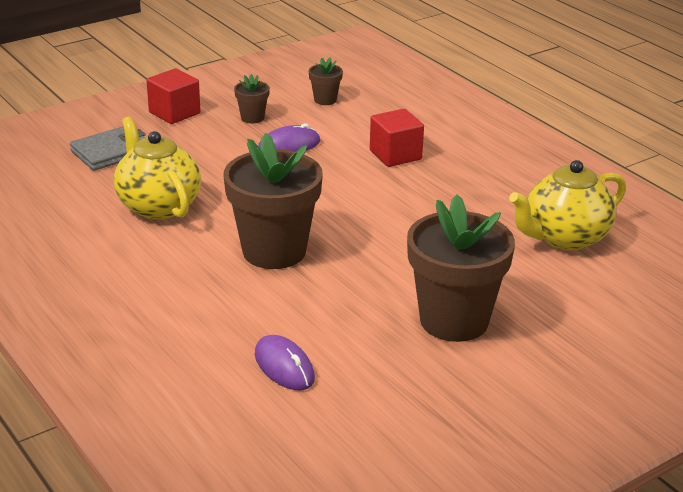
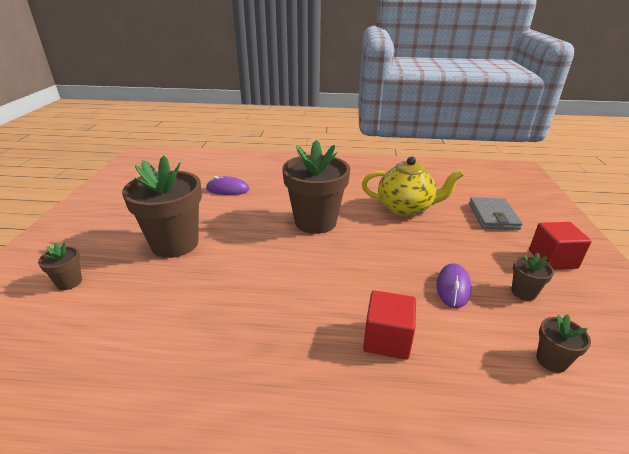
camera: 130 degrees right, 0 degrees up
yellow teapot [509,160,626,251] -> none
none -> brown flower pot [38,242,82,290]

